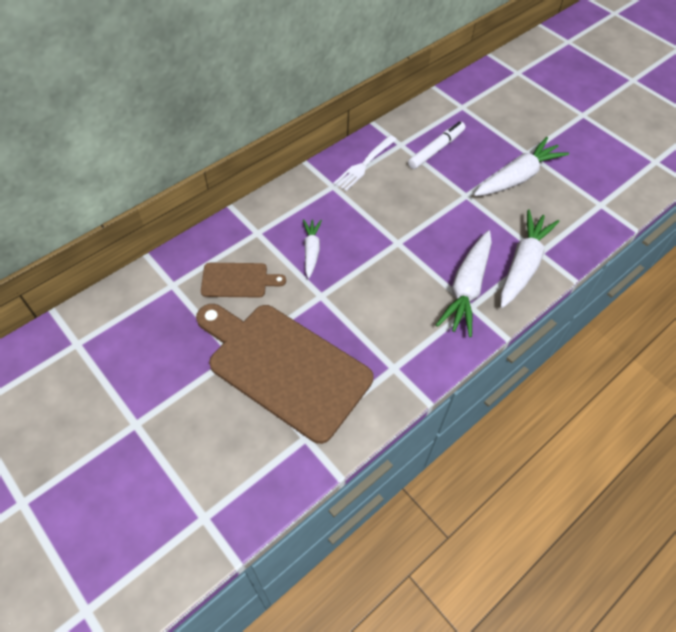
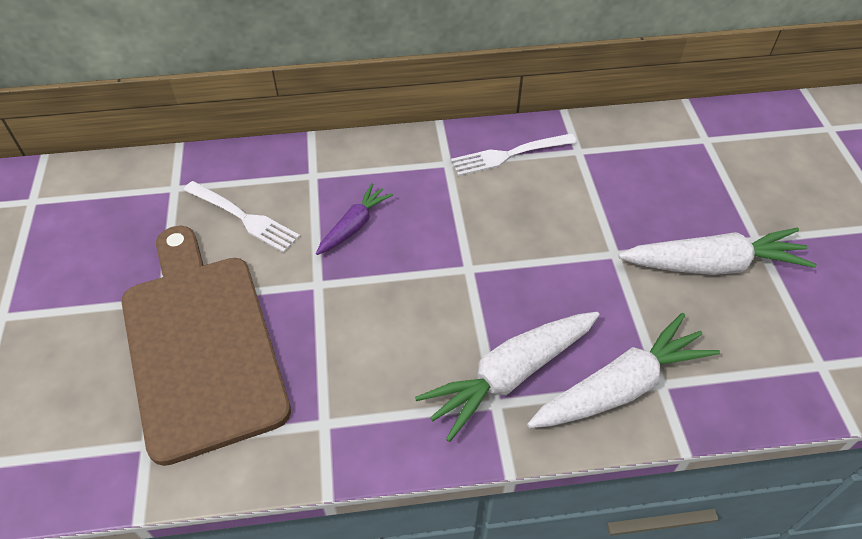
camera: 35 degrees right, 5 degrees down
brown cutting board [201,263,286,297] -> white fork [184,181,300,253]
white carrot [303,219,322,279] -> purple carrot [316,183,393,255]
white marker [408,121,465,169] -> none

